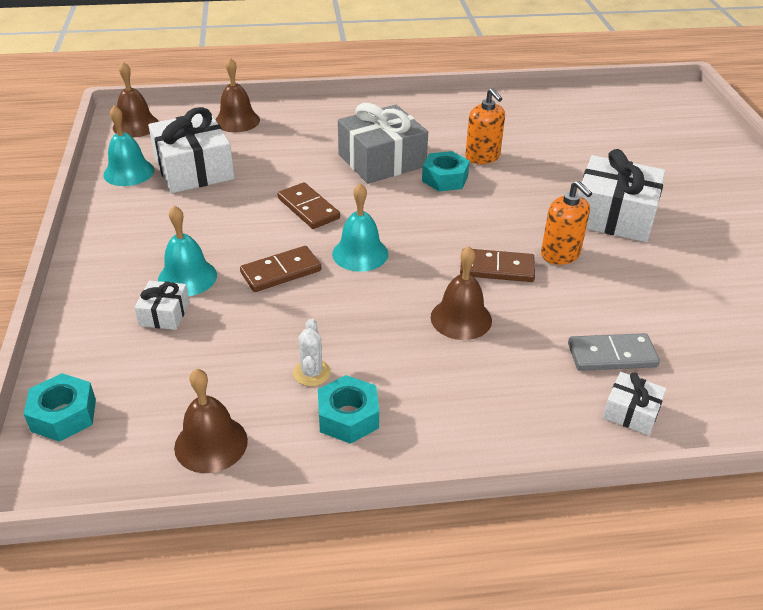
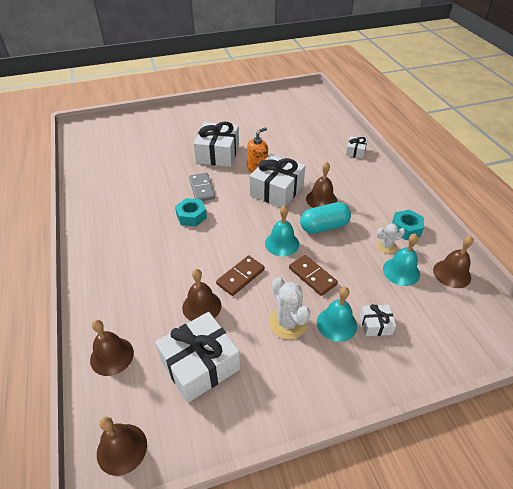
camera: 100 degrees left, 5 degrees up
turquoise nut [24,373,96,442] -> none
turquoise bell [103,105,154,186] -> turquoise bell moved to [383,233,420,286]
grey gift [338,103,428,184] -> none
brown domino [460,248,535,282] -> white gift [249,154,305,207]
orange soap dispenser [465,88,505,164] -> none
grey domino [568,333,660,371] -> grey domino moved to [189,173,215,201]
none -> brown bell [182,269,221,321]
none -> white cactus [269,277,310,339]
none -> turquoise capsule [300,202,351,234]

